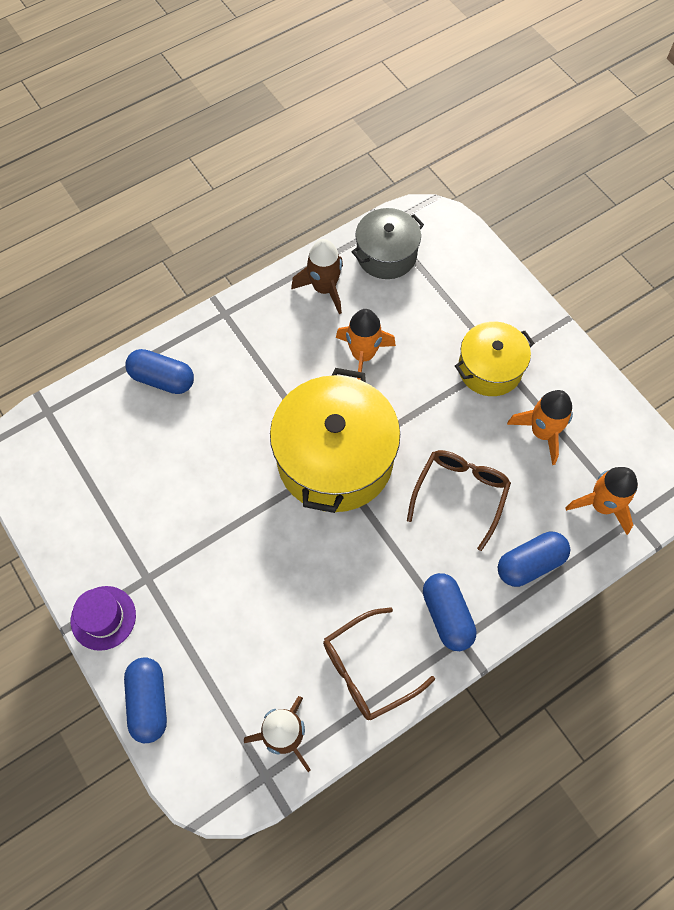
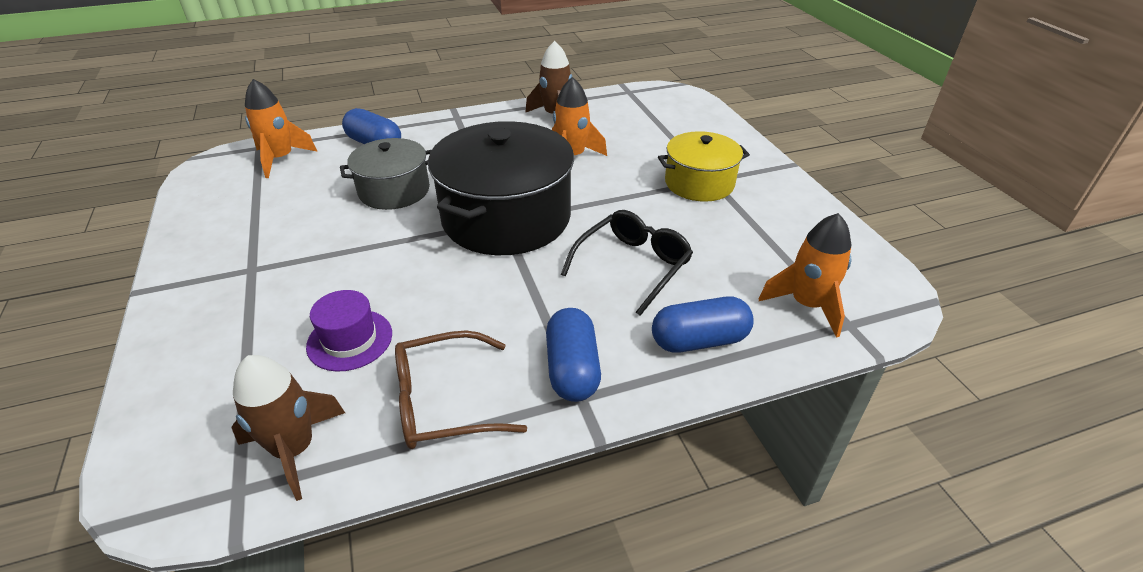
camera: 15 degrees right, 25 degrees down
purple hat [71,586,136,651] -> purple hat moved to [306,290,392,372]
blue capsule [124,657,167,743] -> none
yellow pot [270,368,400,513] -> black pot [428,121,574,255]
grey pot [352,208,424,279] -> grey pot moved to [340,138,432,210]
brown glasses [407,450,511,551] -> black glasses [561,210,693,316]
orange rocket [507,390,573,465] -> orange rocket moved to [245,79,318,178]

